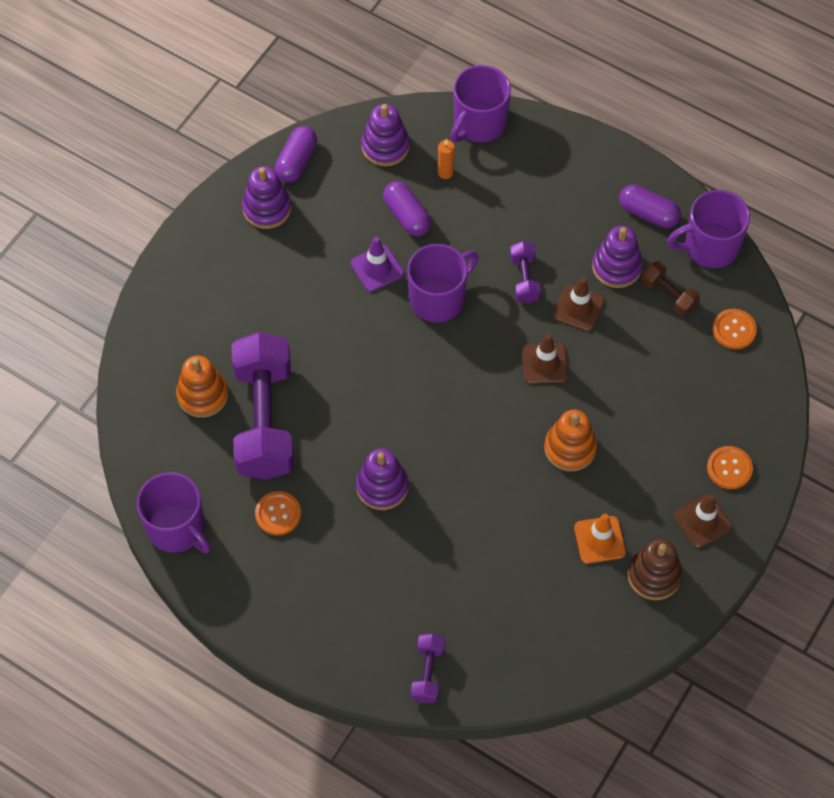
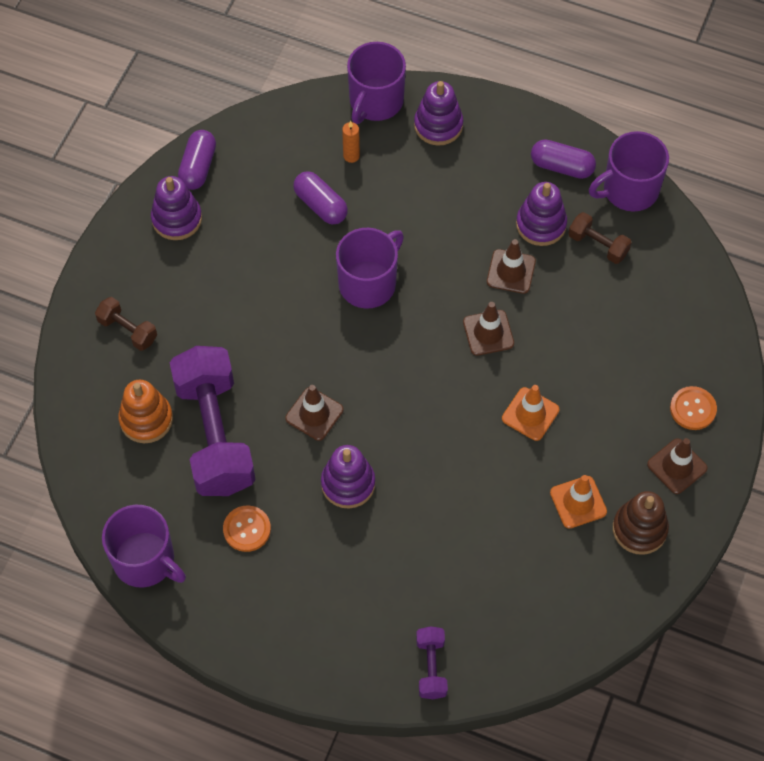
camera: 10 degrees left, 0 degrees up
purple traffic cone [351,237,404,292] -> none
purple stacking toy [361,104,410,166] -> purple stacking toy moved to [414,81,463,146]
purple dumbbell [510,241,541,303] -> none
orange stacking toy [544,410,597,472] -> orange traffic cone [502,385,559,441]
orange button [712,309,757,349] -> none
none -> brown dumbbell [95,297,157,351]
none -> brown traffic cone [285,385,343,441]

